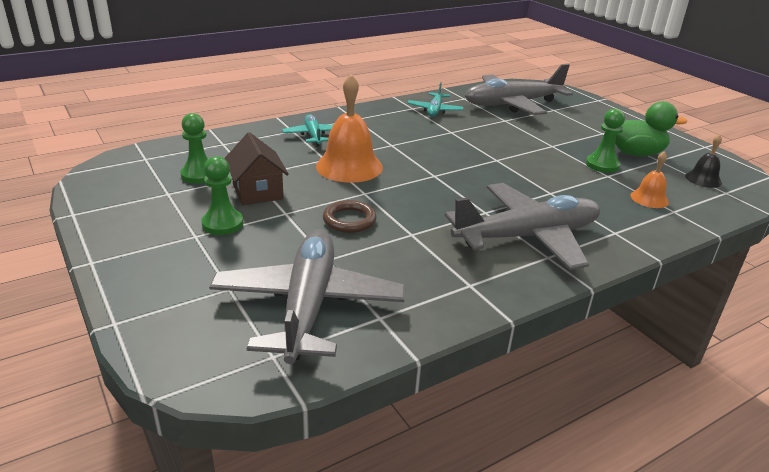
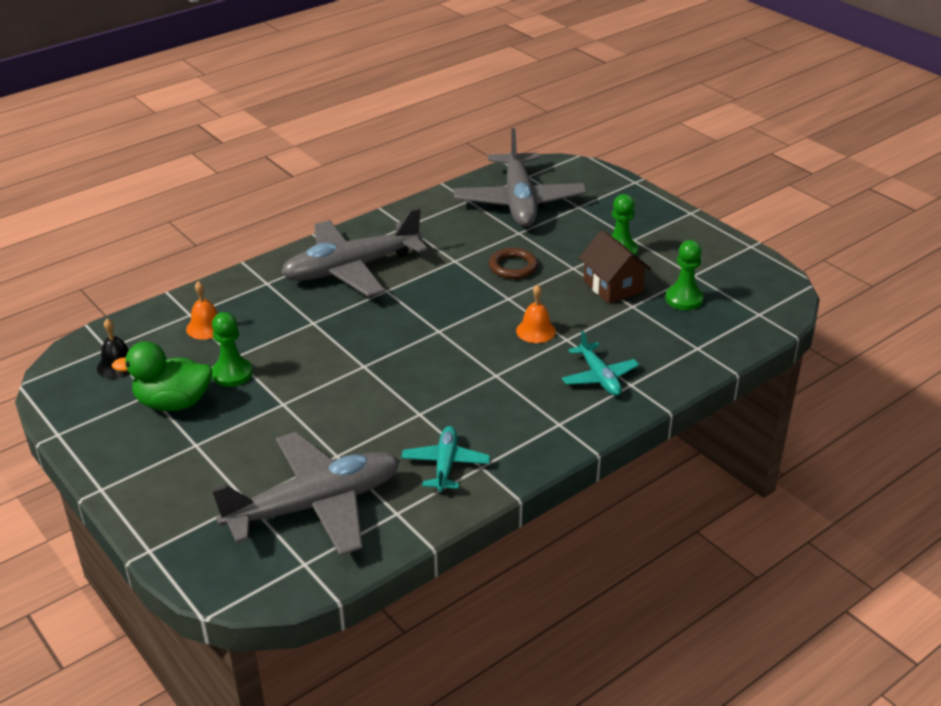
camera: 175 degrees right, 5 degrees up
orange bell [316,74,383,183] -> orange bell [516,284,556,343], size x0.52

